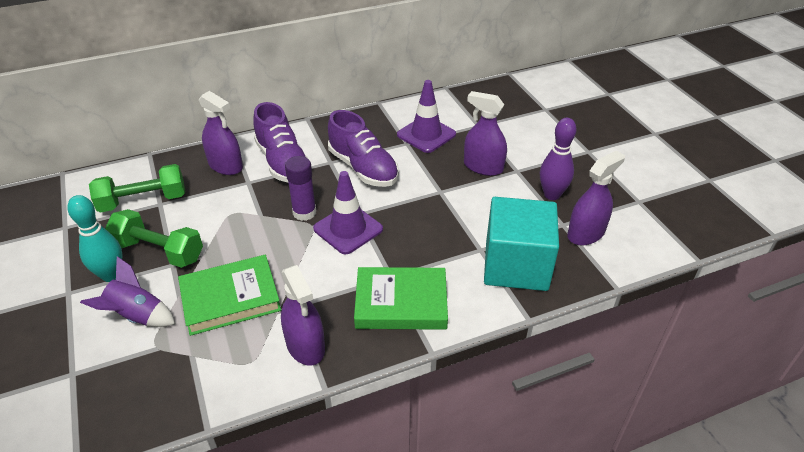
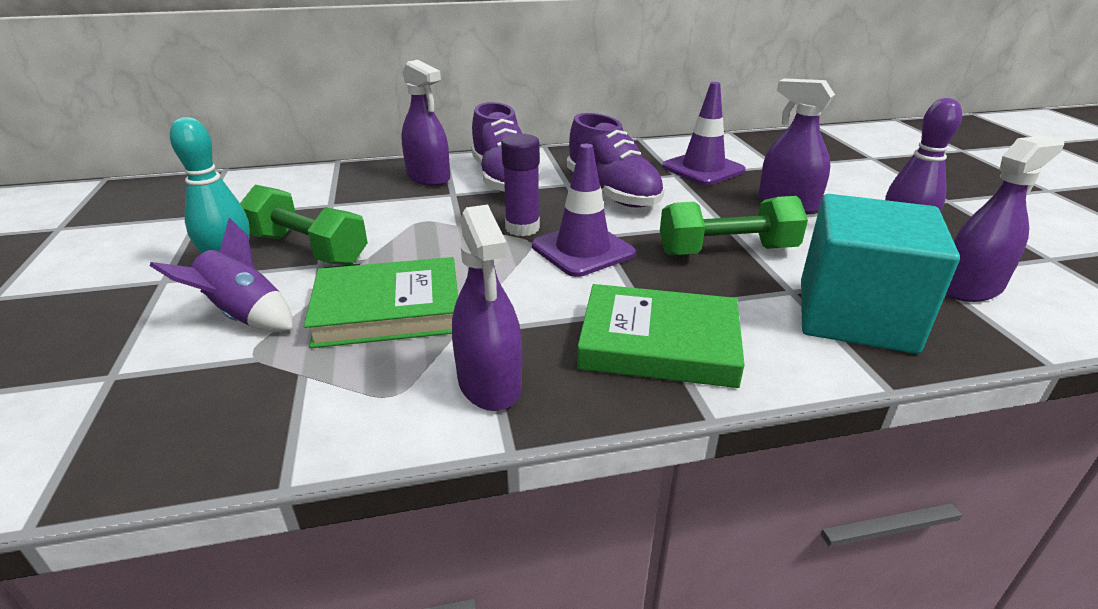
camera: 10 degrees right, 10 degrees down
green dumbbell [89,164,185,213] -> green dumbbell moved to [660,196,808,255]

